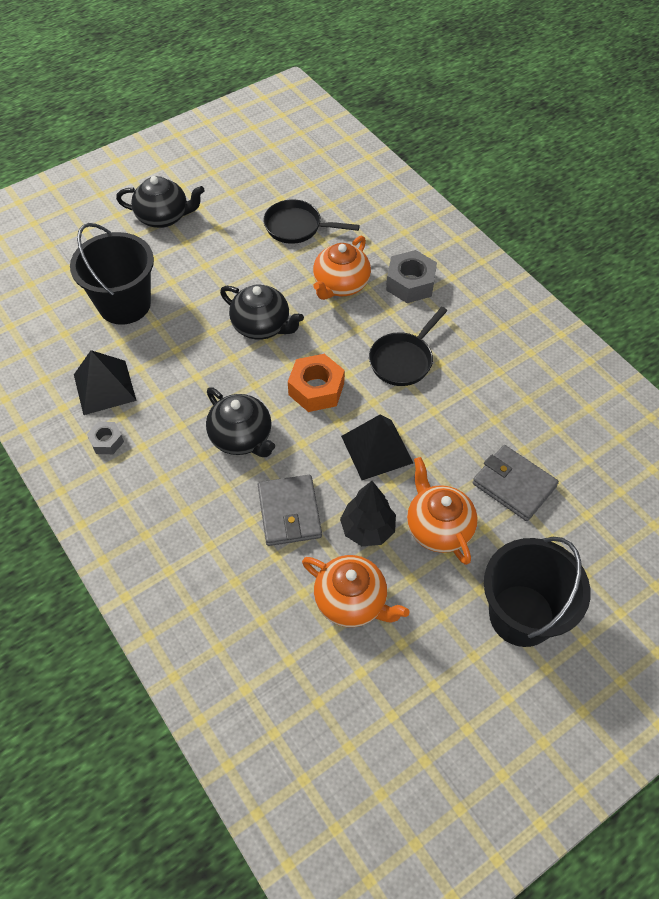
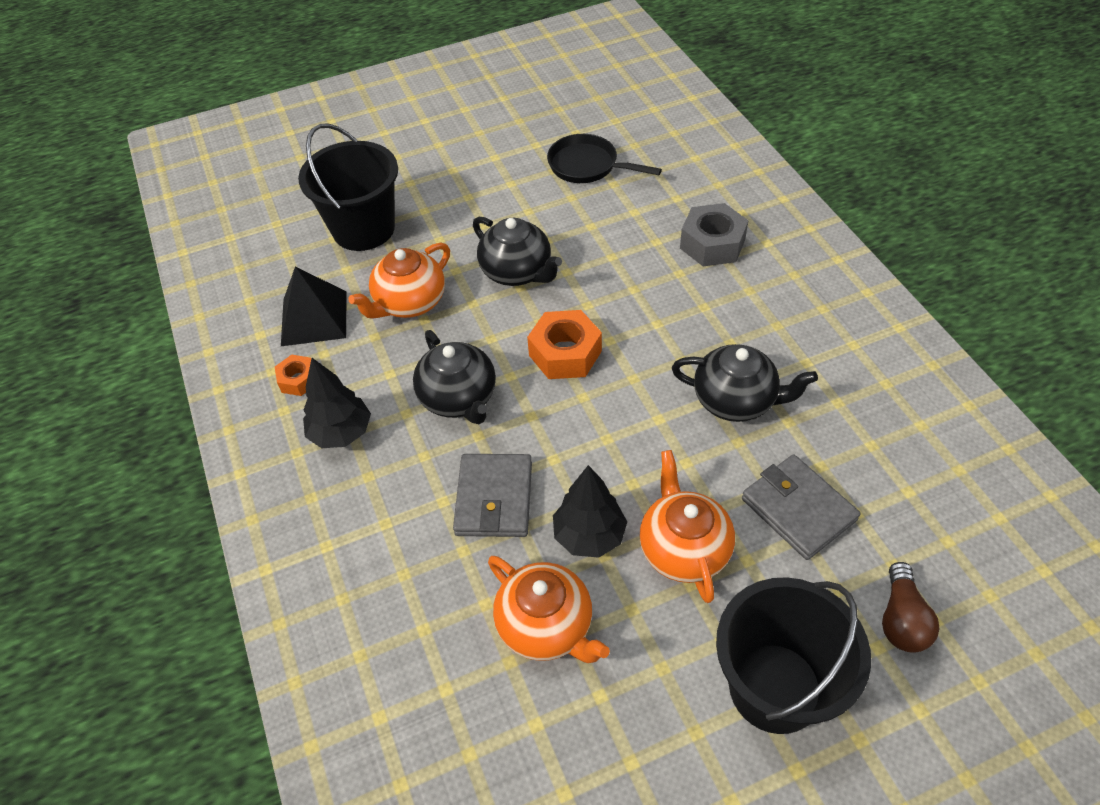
camera: 15 degrees right, 5 degrees down
grey nut [87,422,124,454] -> orange nut [275,354,311,396]
black teapot [116,176,205,228] -> black teapot moved to [672,344,818,422]
orange teapot [313,236,371,300] -> orange teapot moved to [348,242,450,319]
black pyramid [341,415,413,480] -> none
black pan [369,307,447,386] -> none
none -> black tree [303,358,371,448]
none -> brown light bulb [882,562,940,653]

